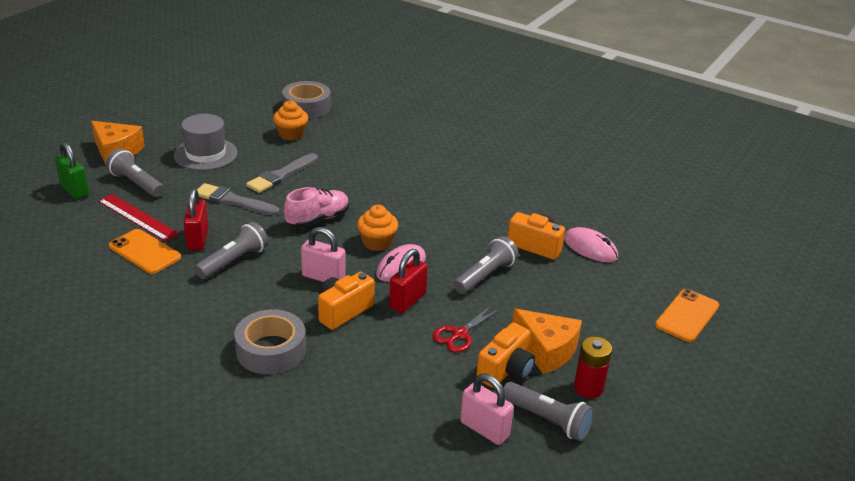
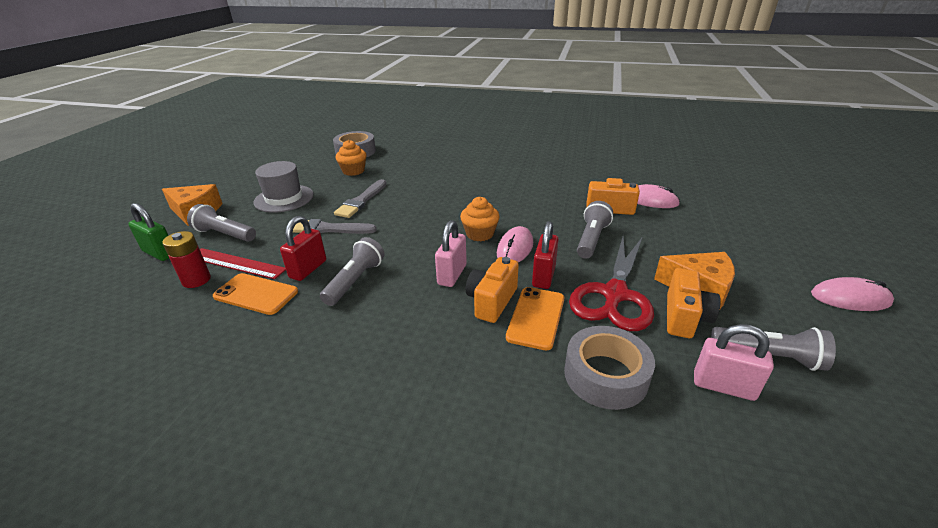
camera: 15 degrees left, 0 degrees up
red padlock [184,188,209,250] -> red padlock turned 45 degrees clockwise [280,216,326,281]
grey tape [235,309,306,374] -> grey tape moved to [564,326,655,410]
pink shoe [284,187,349,228] -> none
pink padlock [301,227,346,282] -> pink padlock turned 75 degrees counterclockwise [435,220,467,287]
red scissors [433,305,500,352] -> red scissors [569,236,654,331], size x1.93
red battery [574,337,612,398] -> red battery moved to [162,231,211,288]
orange phone [655,289,719,342] -> orange phone moved to [506,287,564,350]
none -> pink mouse [811,277,894,311]

